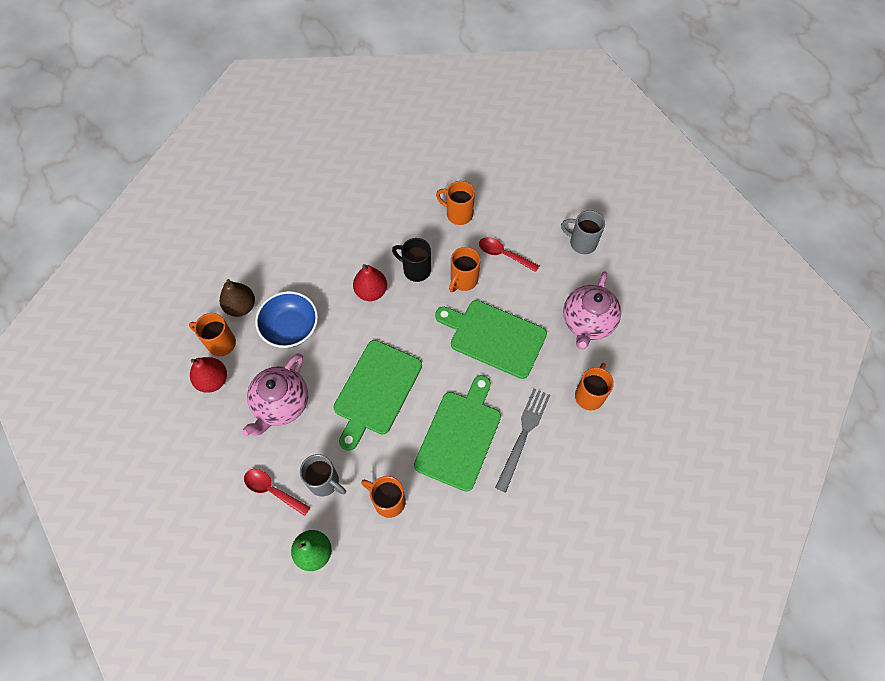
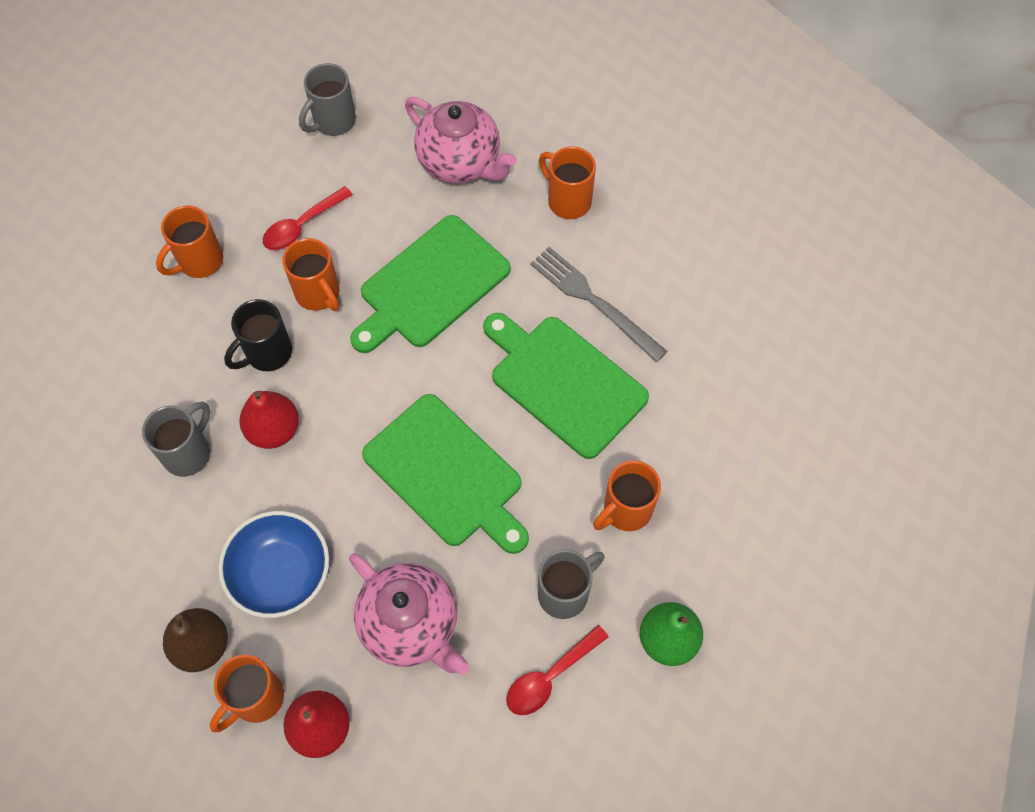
camera: 70 degrees left, 0 degrees up
none -> grey mug [142,402,210,477]

